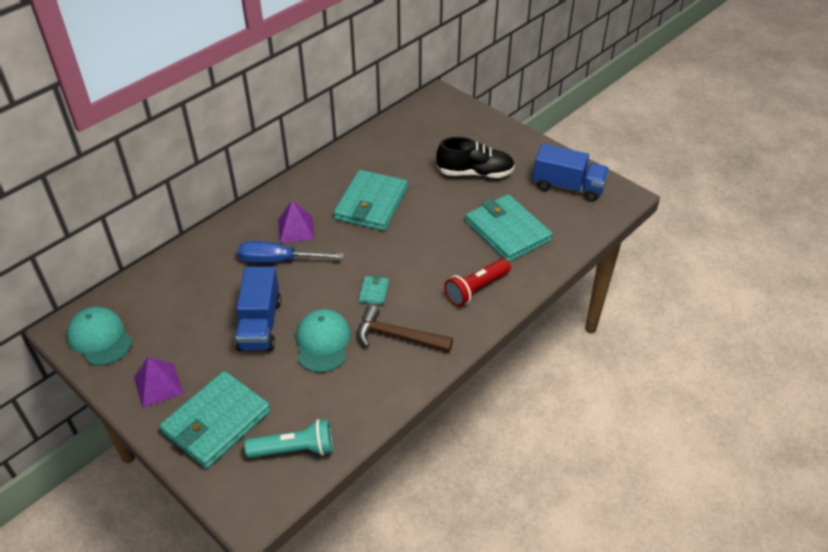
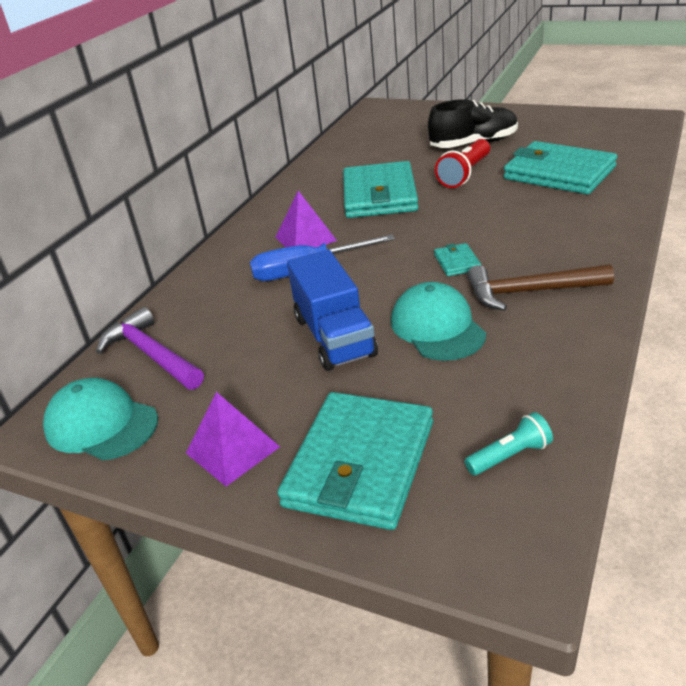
camera: 15 degrees left, 10 degrees down
turquoise flashlight [244,419,333,458] -> turquoise flashlight [464,412,553,475], size x0.62
red flashlight [444,258,511,306] -> red flashlight moved to [435,139,490,188]
blue truck [533,144,609,202] -> none
none -> purple hammer [96,307,204,390]

